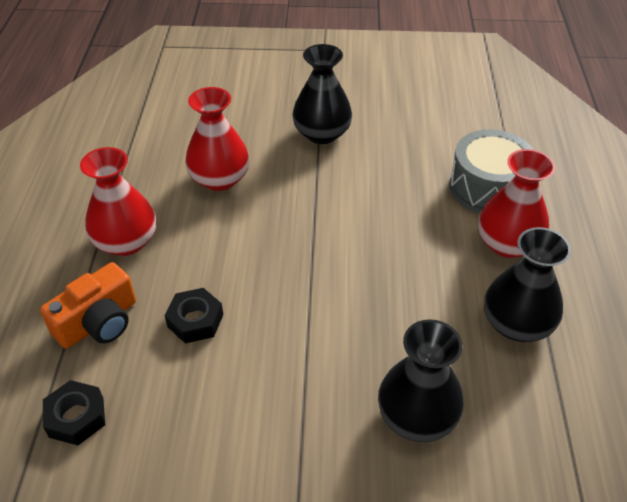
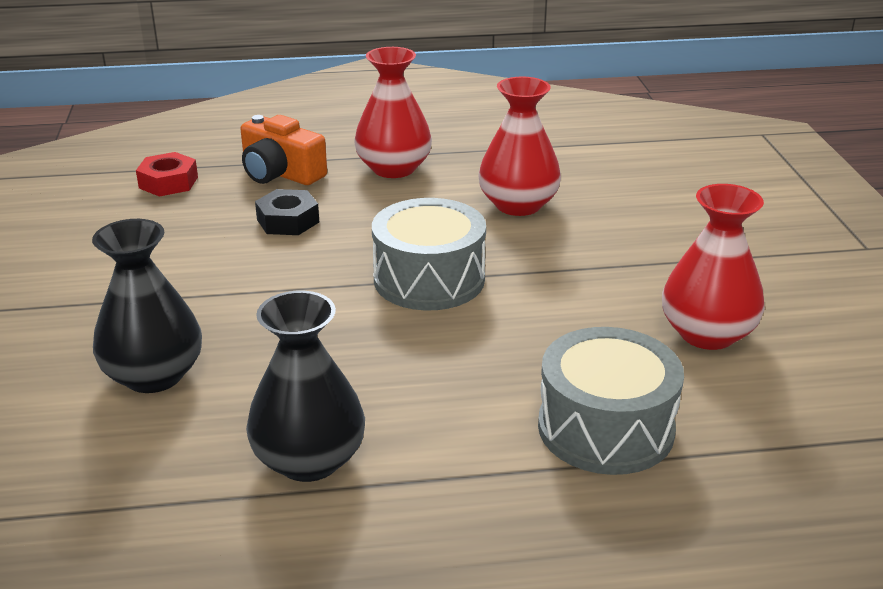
camera: 80 degrees right, 15 degrees down
black nut [43,380,105,445] -> red nut [136,152,198,197]
black vase [292,44,352,144] -> none
red vase [478,149,555,258] -> red vase moved to [662,184,765,350]
none -> grey drum [372,198,486,311]

